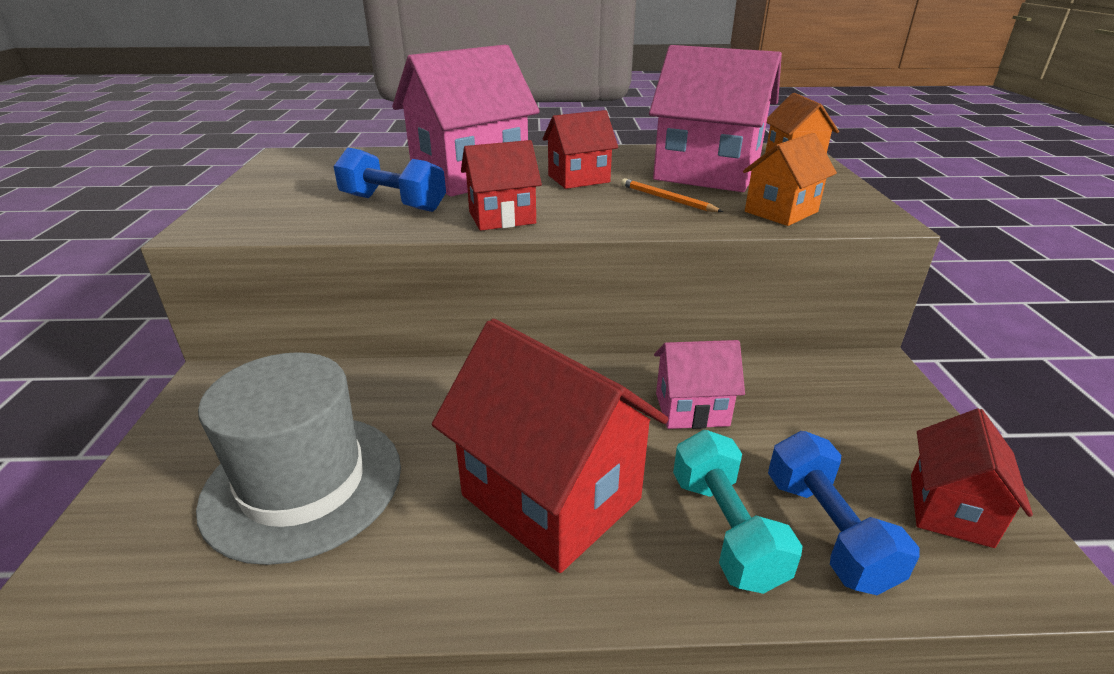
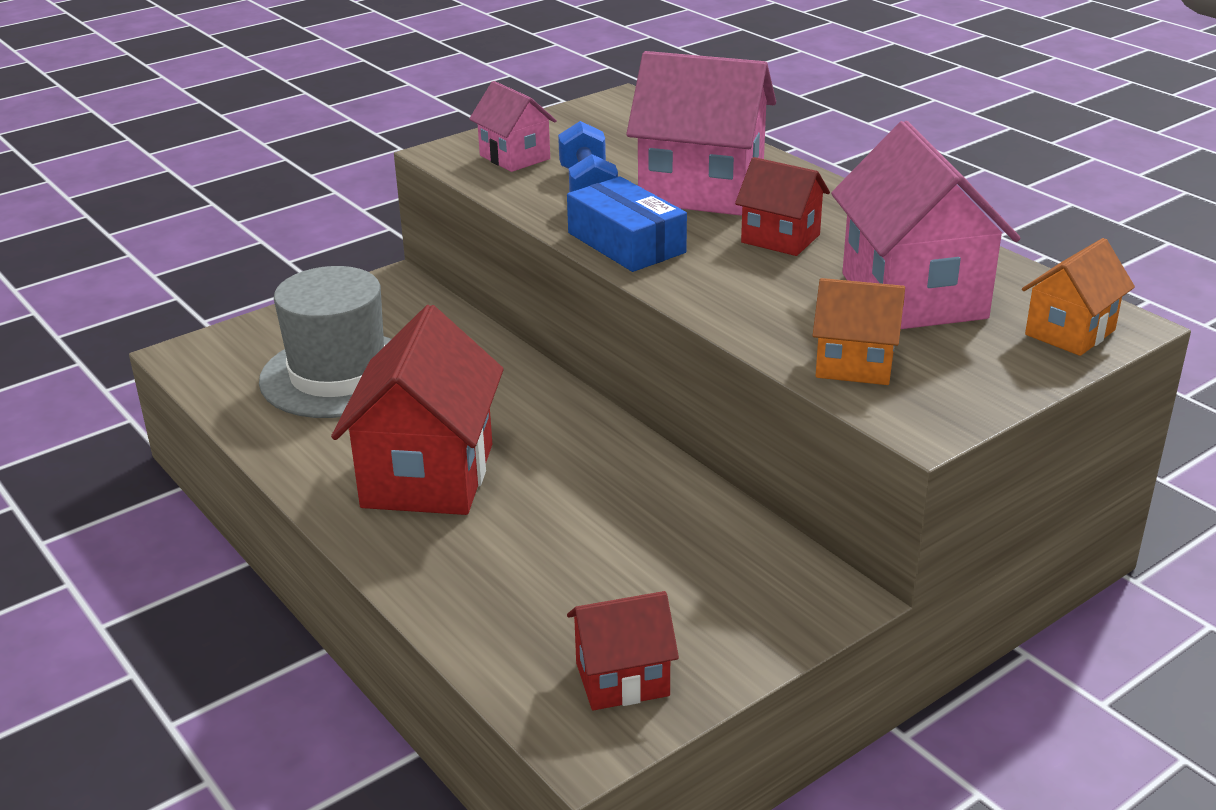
camera: 55 degrees right, 0 degrees up
red house [461,140,542,231] -> blue box [567,176,687,272]
orange pencil [621,178,723,212] -> none
pink house [654,340,745,429] -> pink house moved to [469,81,557,172]
turquoise dumbbell [673,430,803,594] -> none
blue dumbbell [768,431,920,595] -> none

